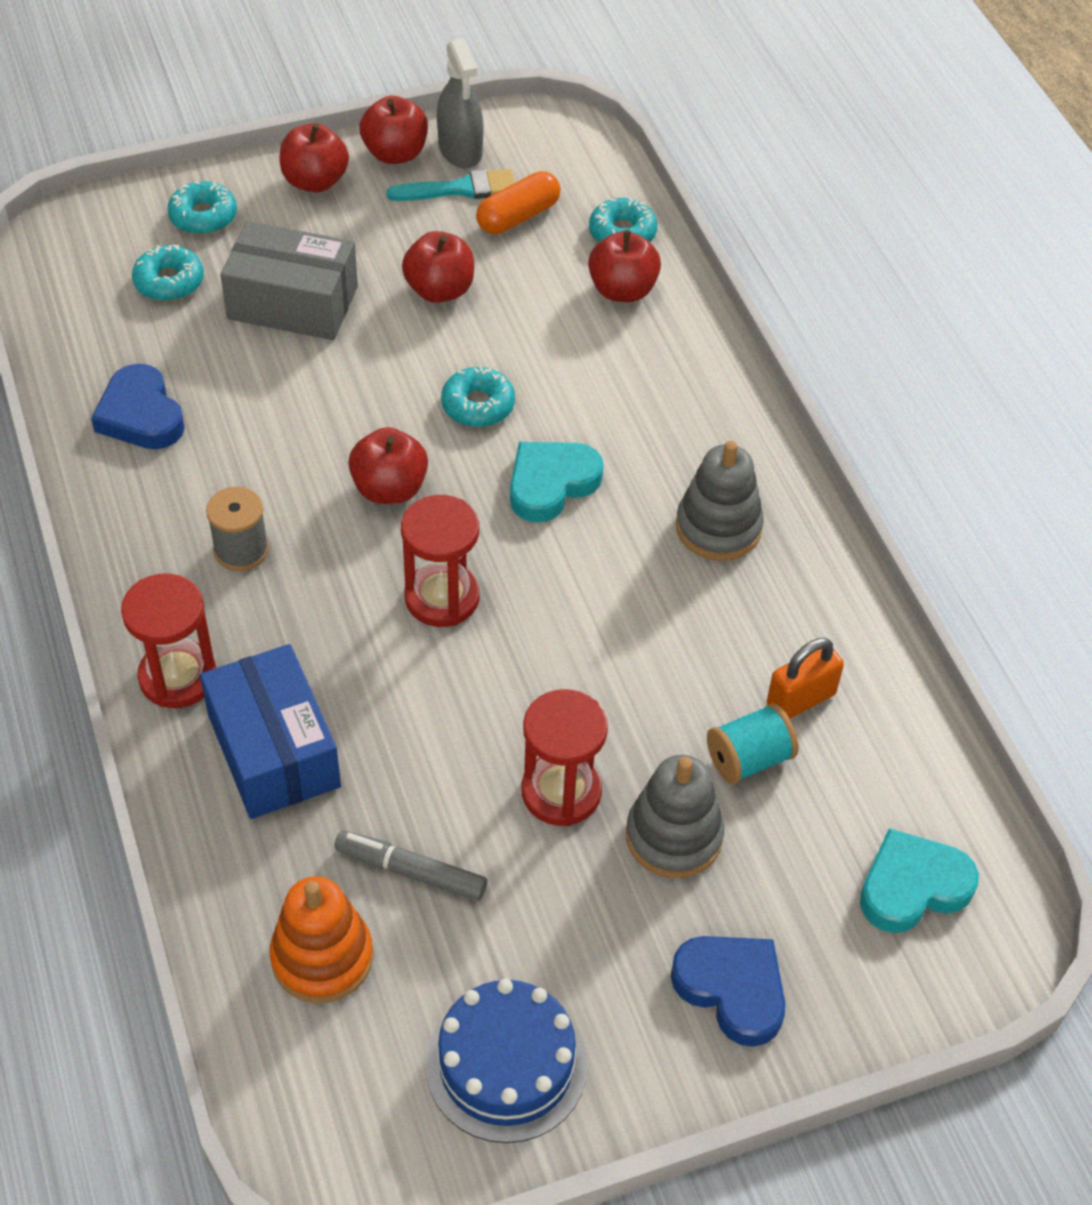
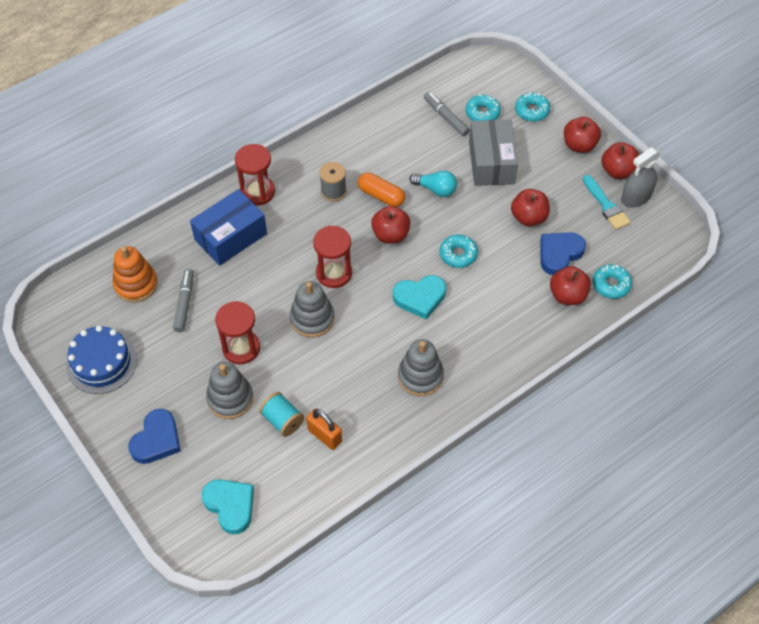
camera: 75 degrees right, 5 degrees up
blue heart [91,364,185,449] -> blue heart moved to [540,232,586,275]
orange capsule [476,171,561,234] -> orange capsule moved to [358,172,405,207]
turquoise heart [510,442,604,523] -> turquoise heart turned 135 degrees clockwise [393,275,446,320]
none -> grey stacking toy [290,281,334,337]
none -> turquoise light bulb [409,171,457,197]
none -> grey marker [424,92,470,136]

